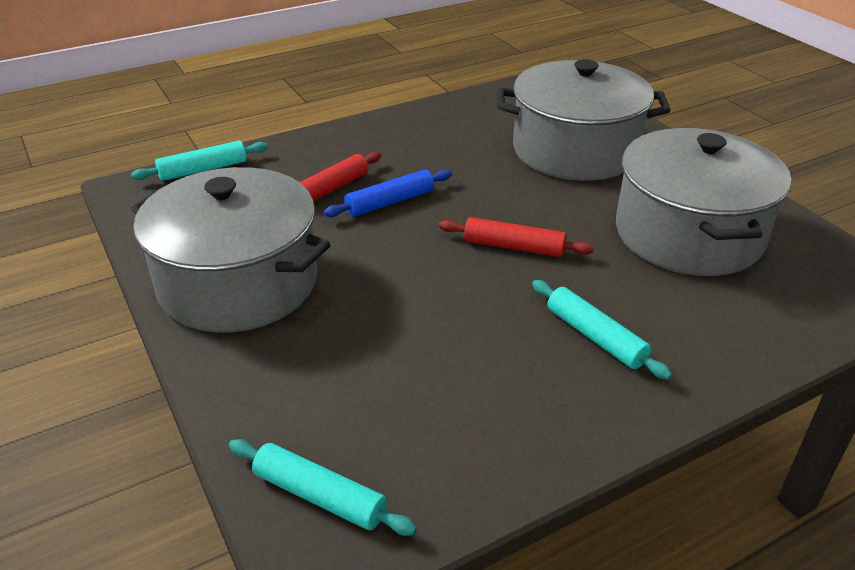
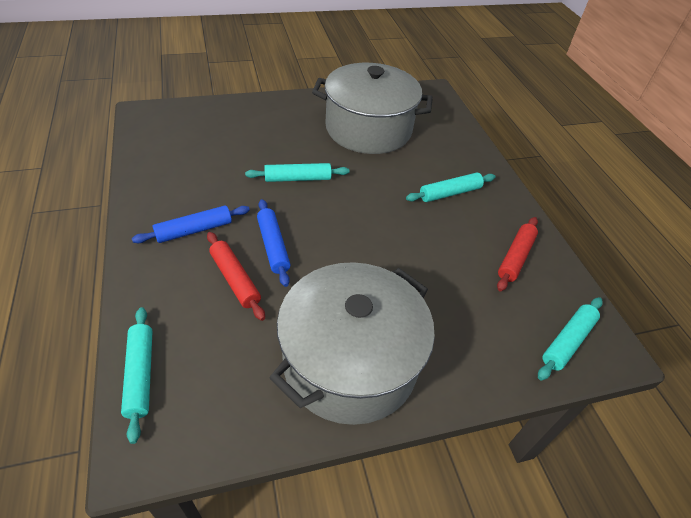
camera: 80 degrees left, 10 degrees up
red rolling pin [439,217,594,257] -> red rolling pin moved to [497,217,538,291]
grey pot [497,59,671,181] -> none
none -> blue rolling pin [132,206,250,243]
none -> turquoise rolling pin [245,163,349,182]

